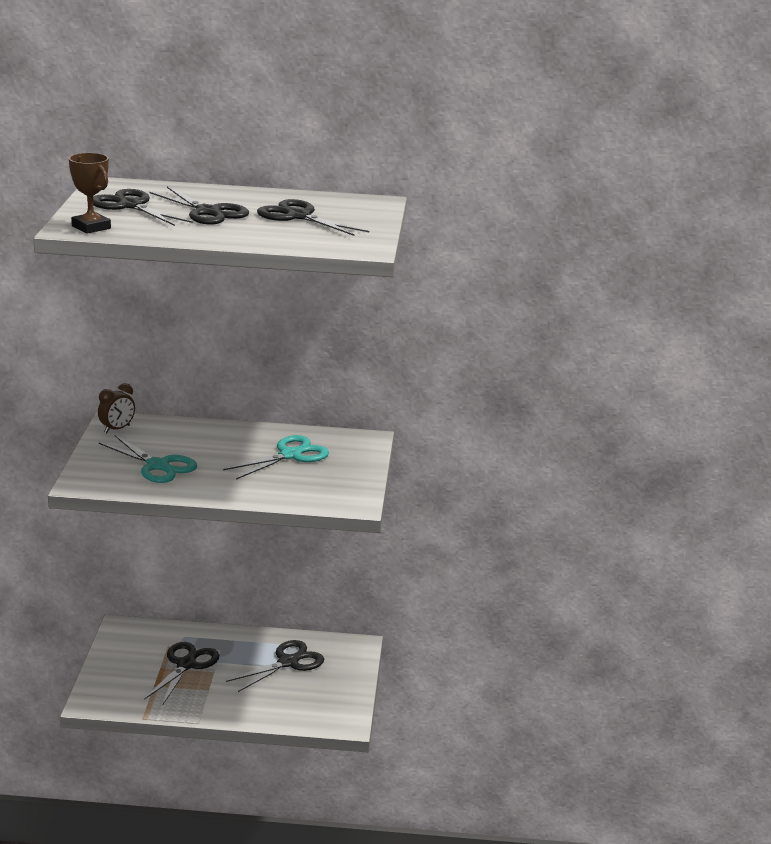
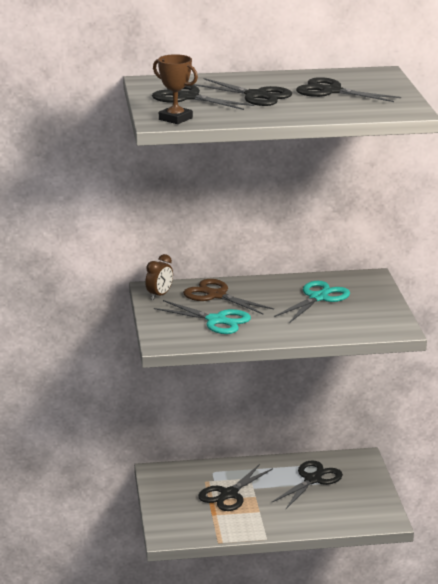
camera: 10 degrees left, 0 degrees up
black scissors [144,642,219,706] -> black scissors turned 150 degrees counterclockwise [198,464,273,511]
none -> brown scissors [183,279,274,314]

